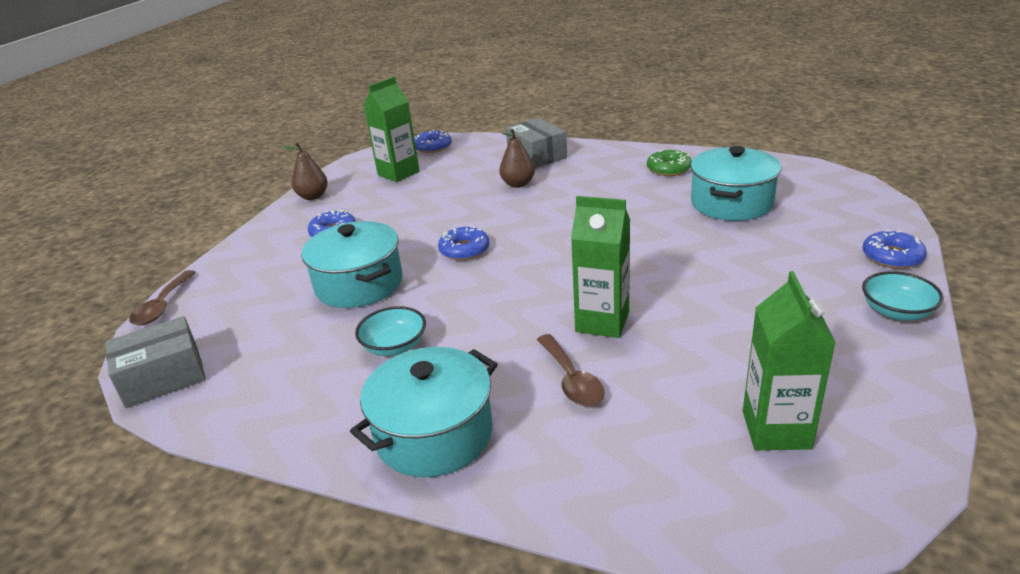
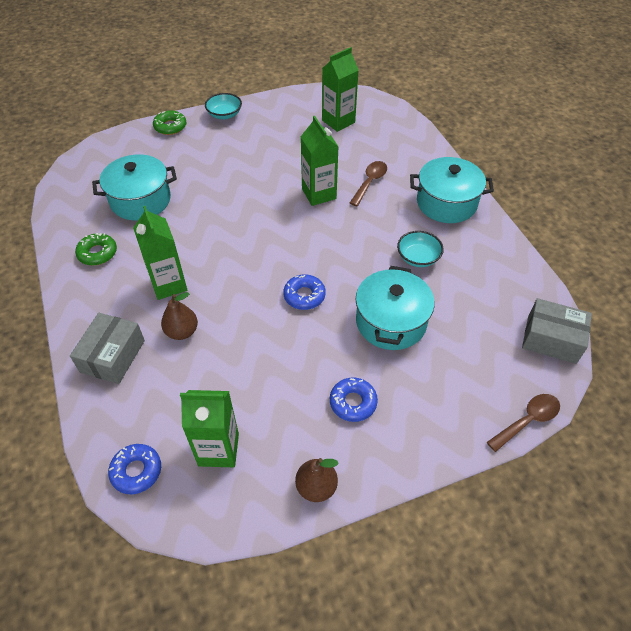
camera: 135 degrees left, 20 degrees up
blue donut [862,230,927,269] -> green donut [153,110,187,135]
none -> green carton [133,206,187,300]

